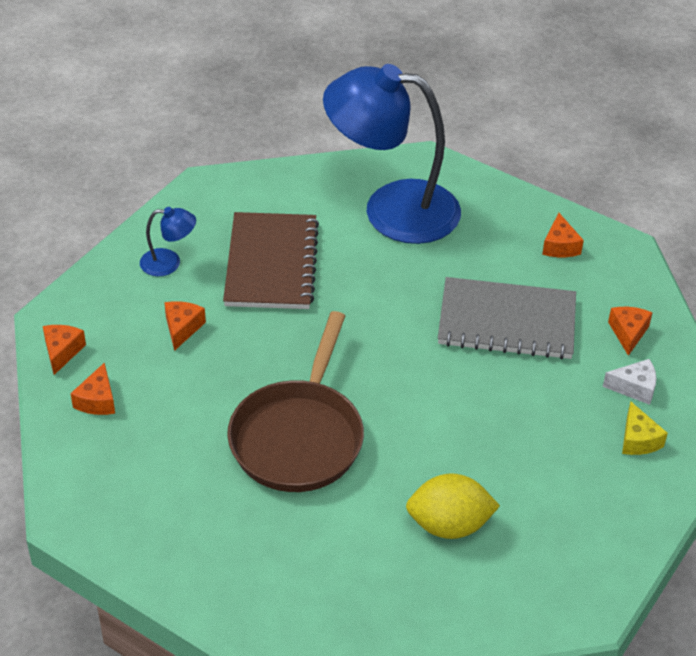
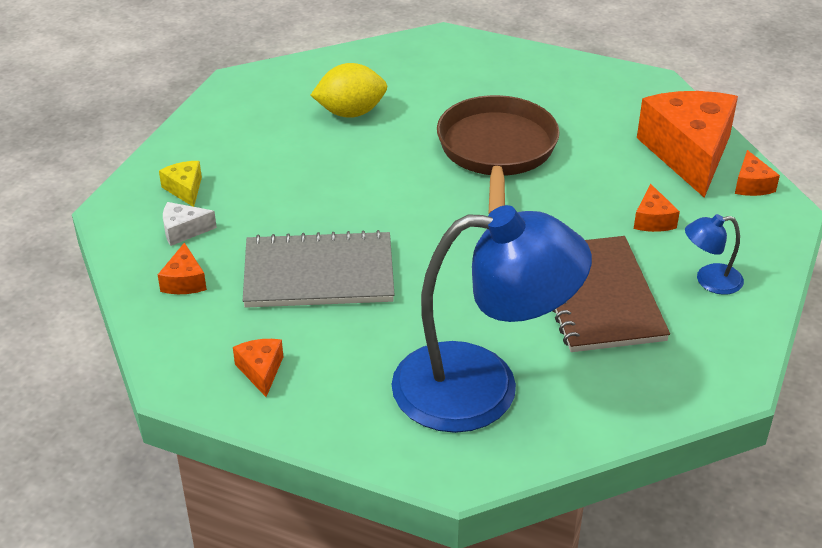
camera: 170 degrees right, 5 degrees down
orange cheese [70,362,115,415] -> orange cheese [637,91,738,198], size x2.38

